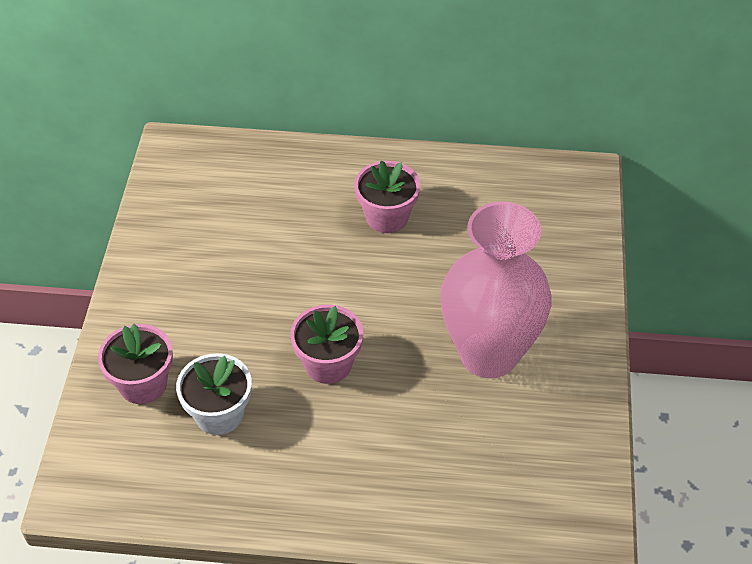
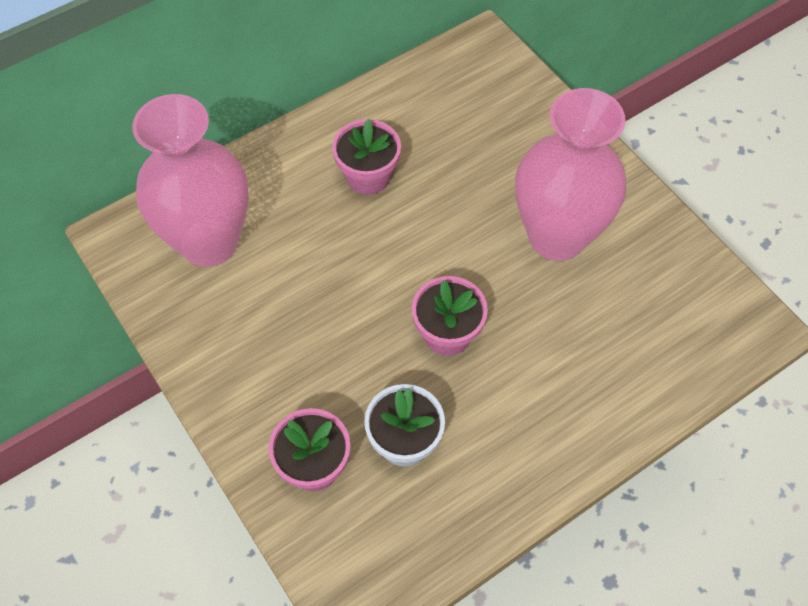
camera: 40 degrees left, 10 degrees up
none -> pink vase [132,94,249,267]

